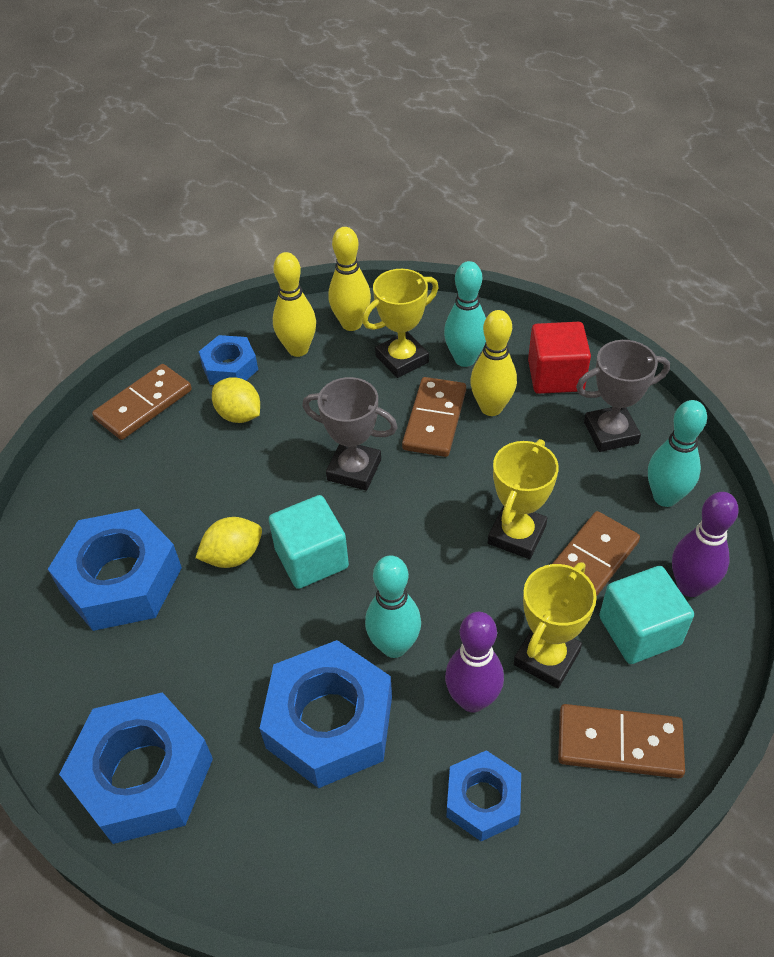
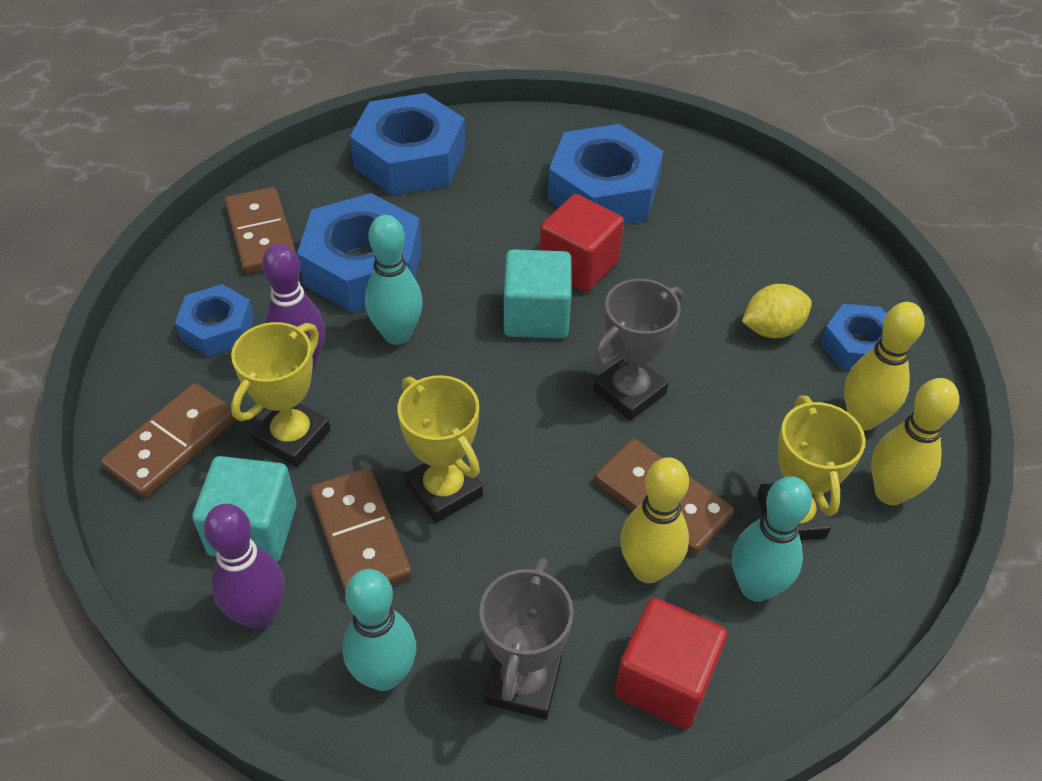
camera: 115 degrees right, 0 degrees up
brown domino [92,364,192,440] -> brown domino moved to [225,187,297,274]
yellow lemon [195,517,262,568] -> red cube [540,194,624,292]
yellow trophy [514,562,597,688] -> yellow trophy turned 60 degrees clockwise [231,322,331,467]

